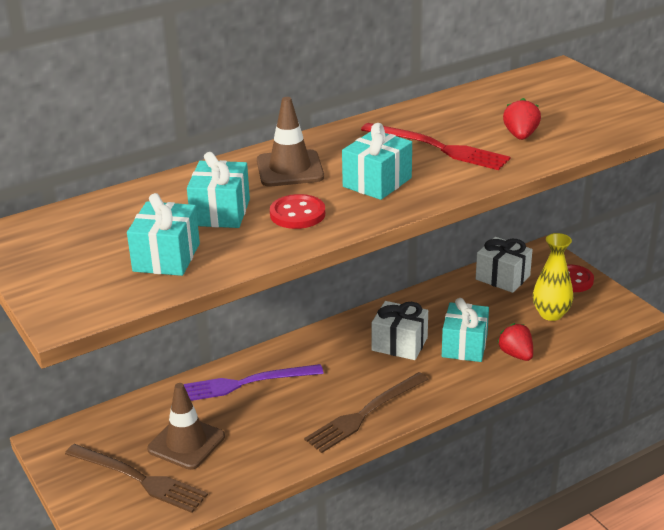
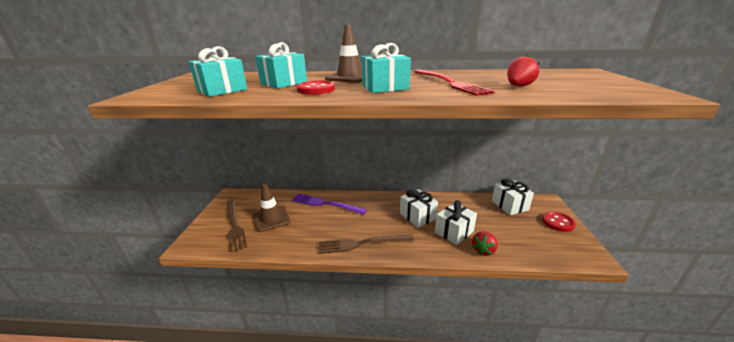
camera: 35 degrees right, 5 degrees down
turquoise gift [442,298,489,362] -> white gift [435,200,477,245]
red strawberry [497,323,533,361] -> red strawberry turned 150 degrees counterclockwise [472,231,498,256]
yellow vase [533,233,573,321] -> none

